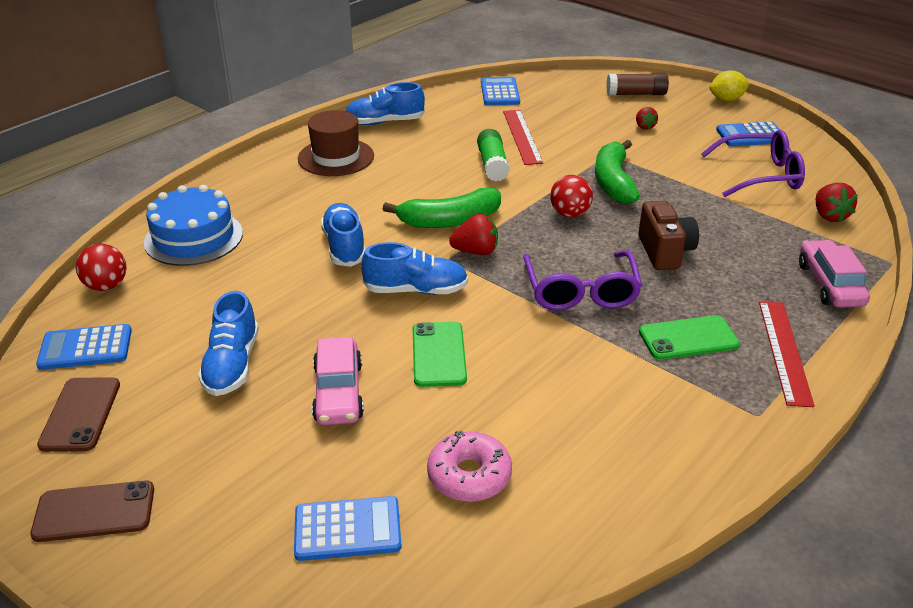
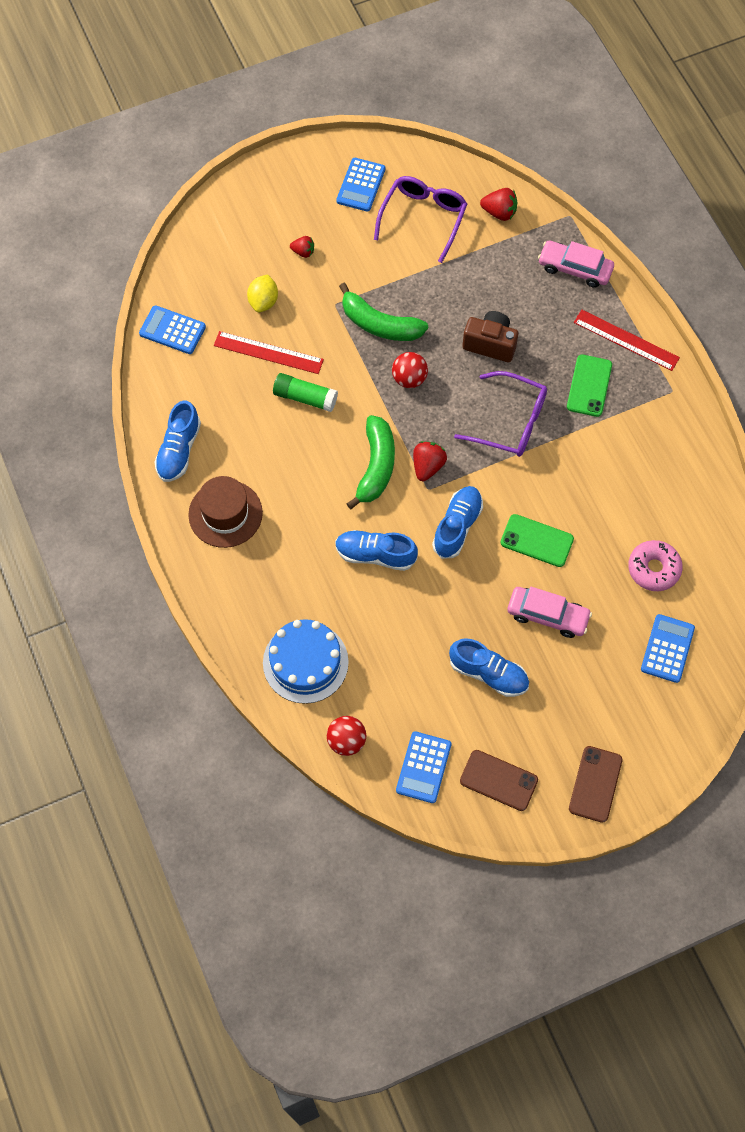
camera: 65 degrees left, 30 degrees up
brown glue stick [607,73,669,96] -> none
yellow lemon [710,70,750,101] -> yellow lemon moved to [247,274,278,312]

